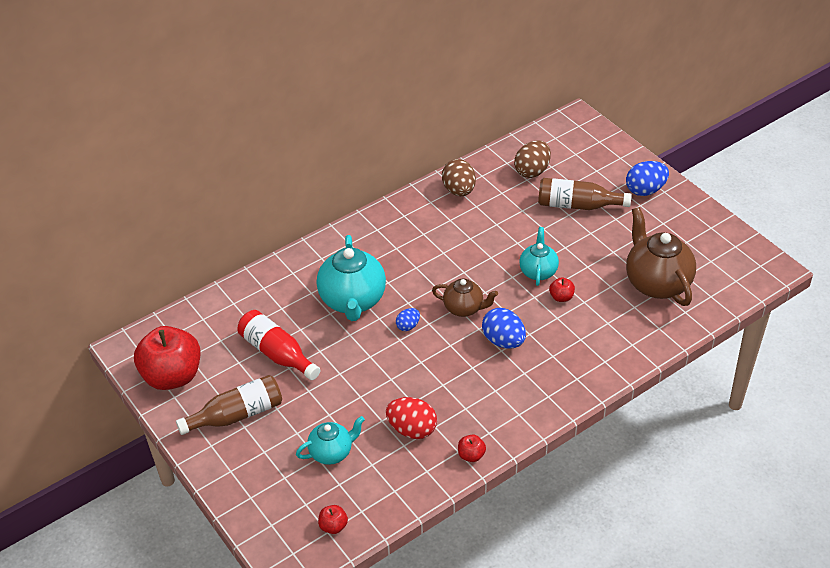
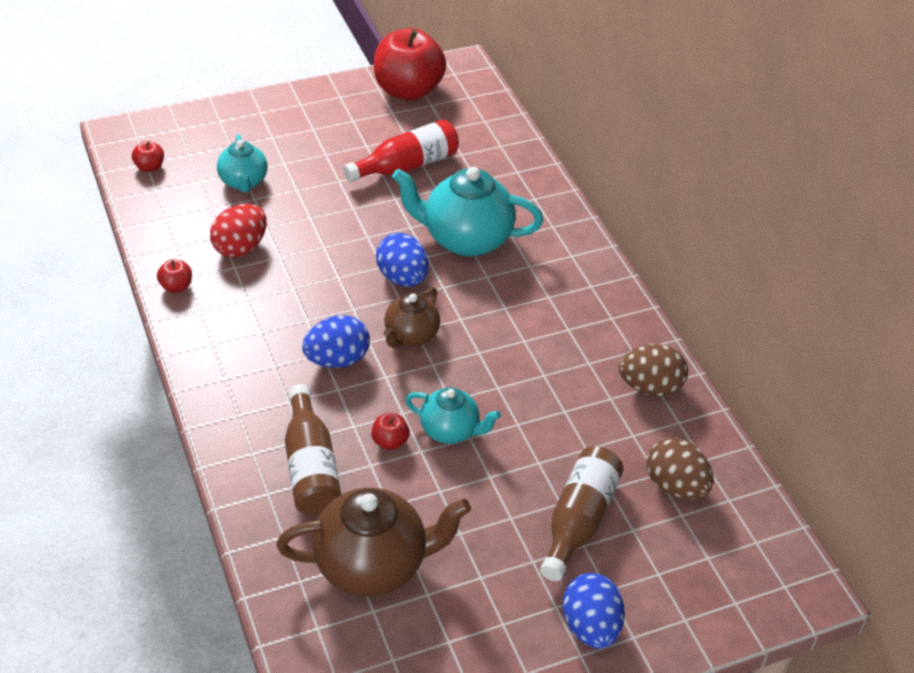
camera: 100 degrees right, 0 degrees up
brown bottle [176,375,282,435] -> brown bottle moved to [285,384,341,516]
blue egg [396,308,420,331] -> blue egg [376,233,429,287], size x1.80

